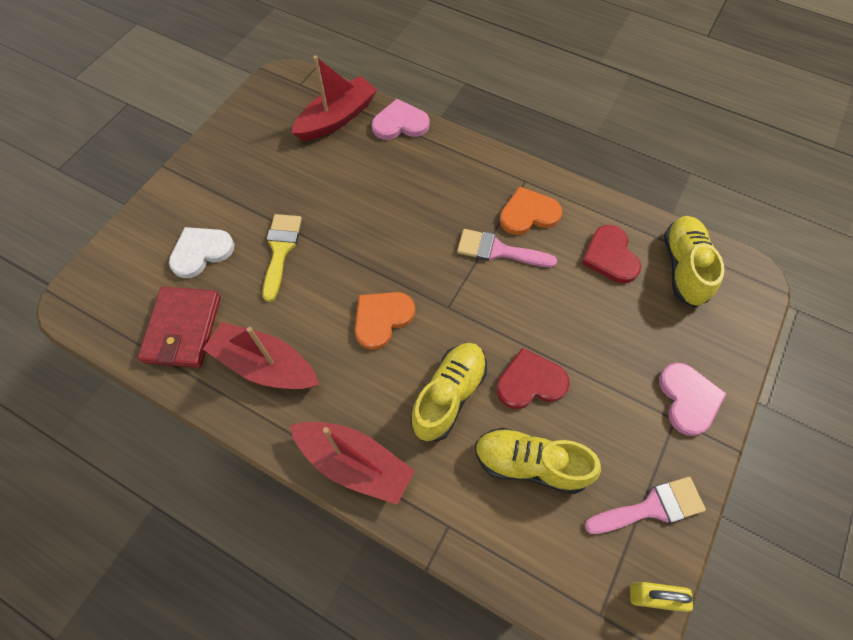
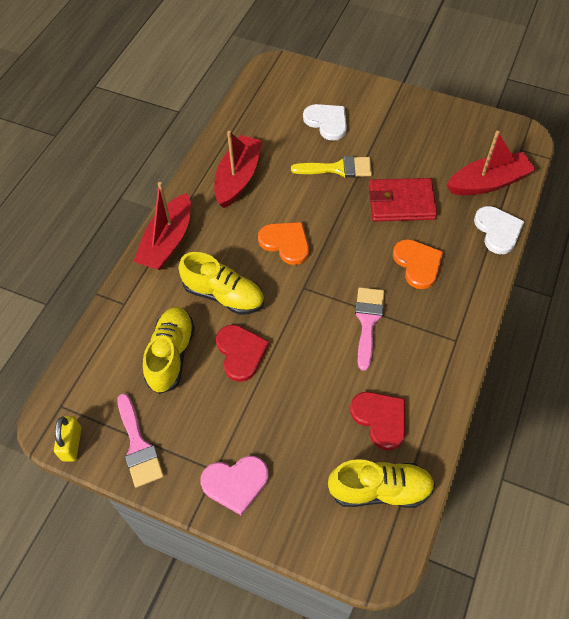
camera: 85 degrees right, 5 degrees down
red wallet [138,287,221,368] -> red wallet moved to [369,178,437,221]
red boat [291,56,377,141] -> red boat turned 60 degrees counterclockwise [447,131,536,195]
pink heart [372,99,430,140] -> white heart [474,206,525,254]
orange heart [500,186,562,235] -> orange heart moved to [393,239,443,289]
red heart [581,225,641,283] -> red heart turned 75 degrees clockwise [350,392,405,450]

